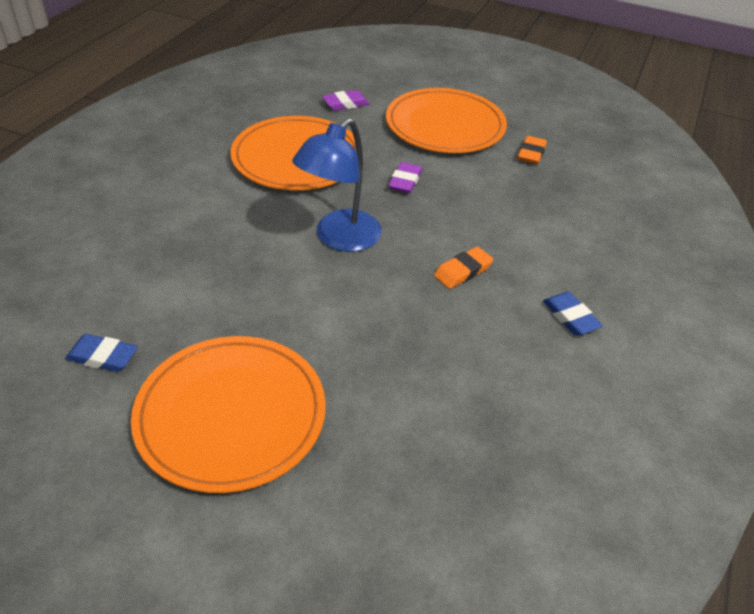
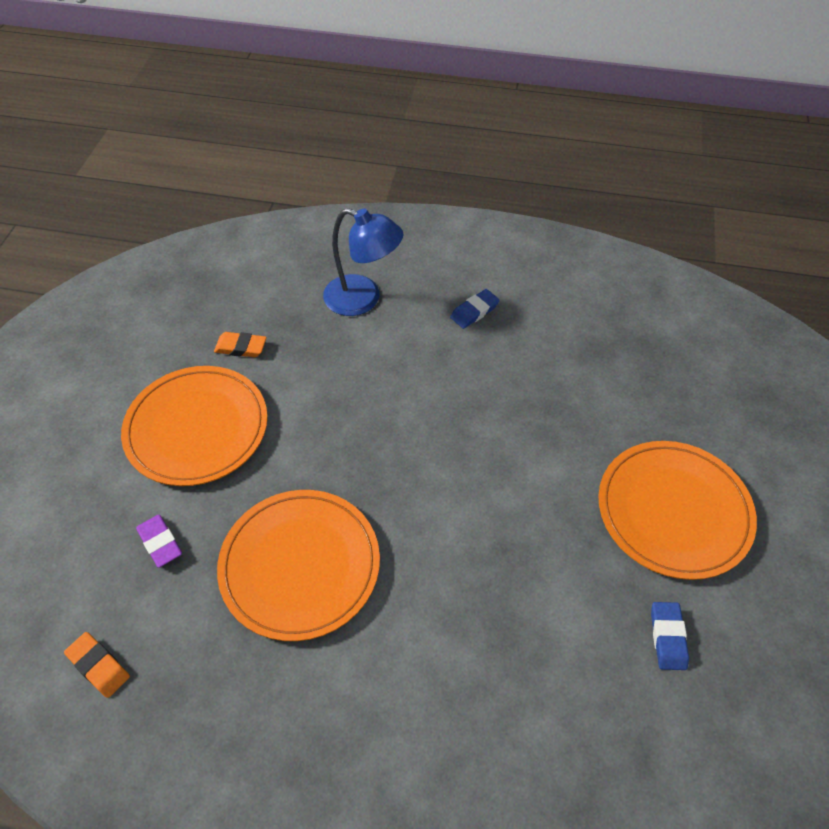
camera: 100 degrees left, 10 degrees up
blue lamp [292,118,382,252] -> blue lamp moved to [323,208,403,316]
purple eraser [388,162,422,193] -> none
orange eraser [434,247,493,289] -> orange eraser moved to [64,632,130,698]

